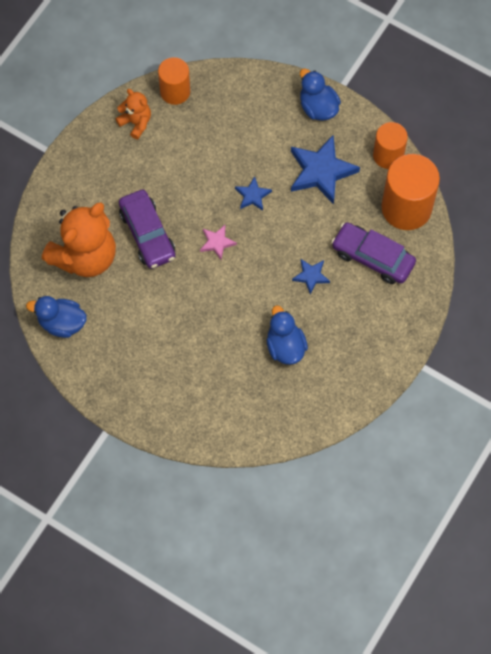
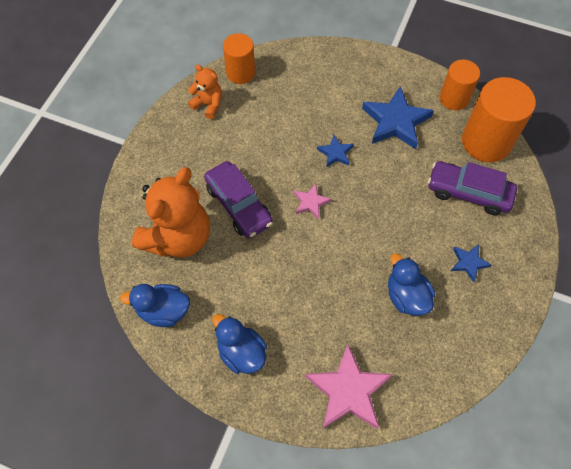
camera: 10 degrees left, 5 degrees down
blue star [292,259,330,294] -> blue star moved to [451,244,492,282]
blue duck [300,69,341,121] -> blue duck moved to [212,314,267,374]
none -> pink star [306,345,393,429]

